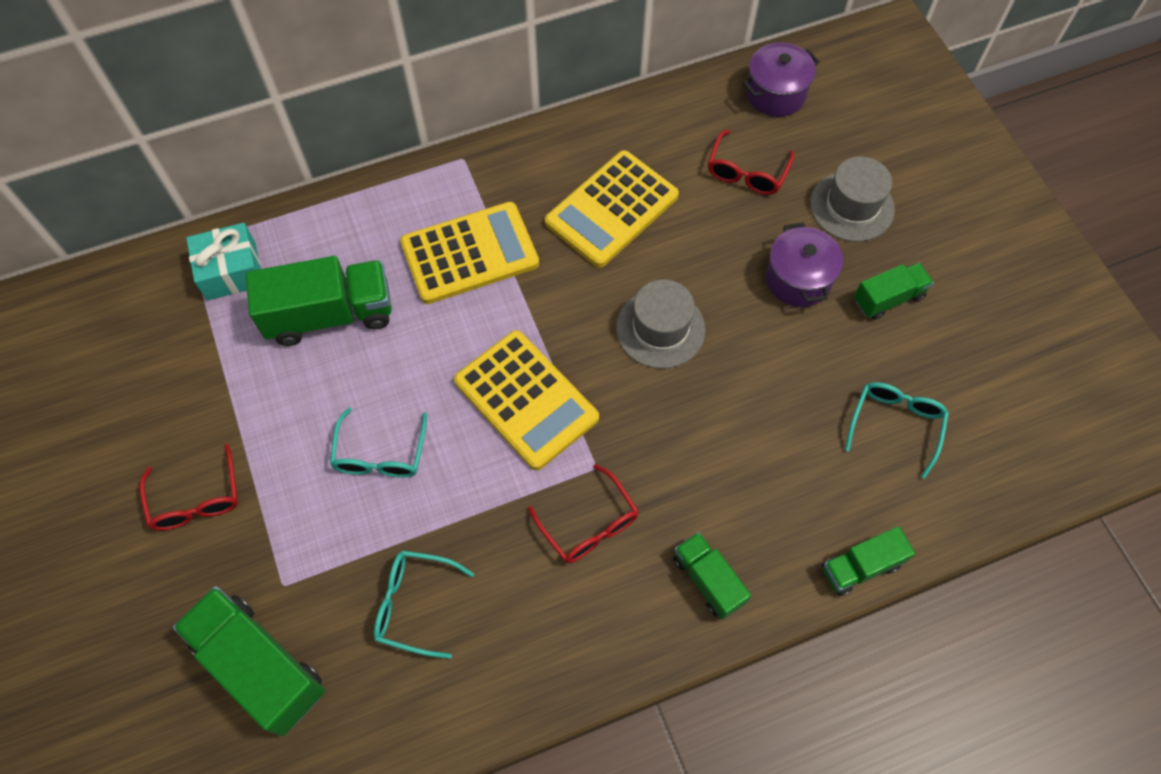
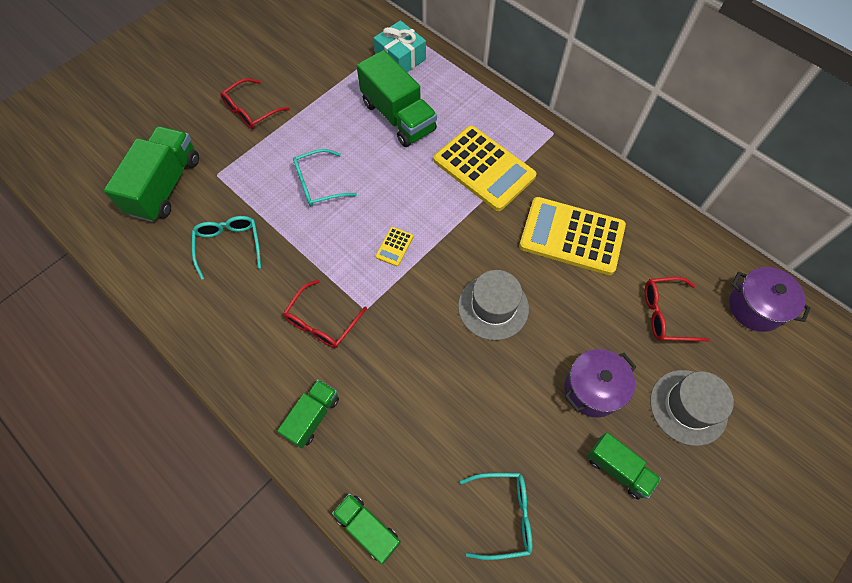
camera: 65 degrees right, 0 degrees up
yellow calculator [454,330,599,470] -> yellow calculator [375,227,413,266], size x0.40

